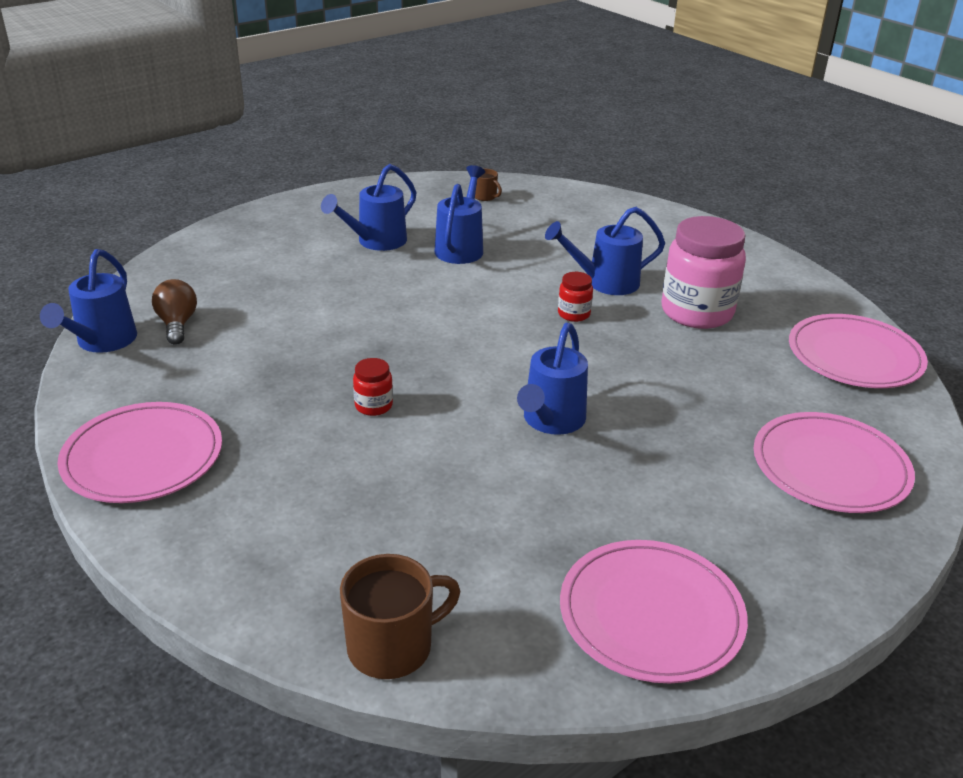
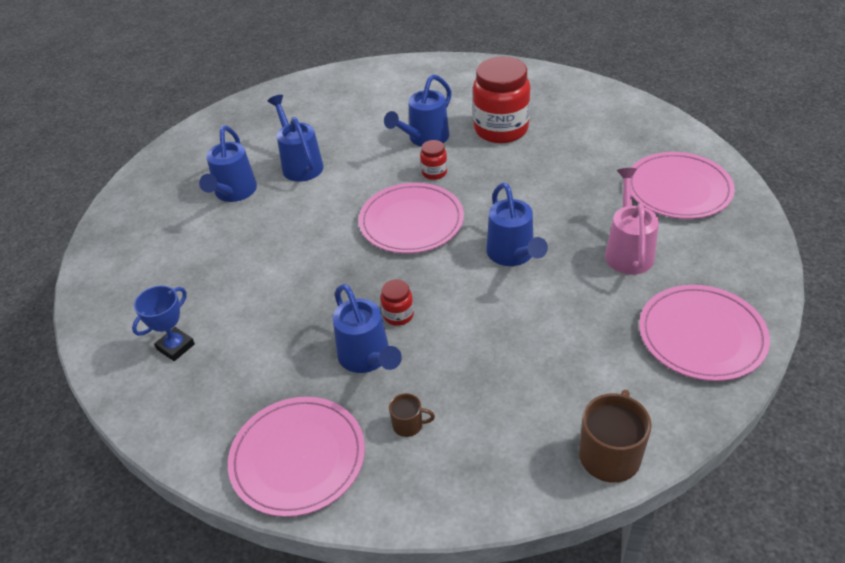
camera: 35 degrees left, 10 degrees up
blue watering can [40,249,137,353] -> blue watering can moved to [333,284,402,373]
brown light bulb [152,279,197,345] -> blue trophy [132,285,195,361]
brown mug [475,169,502,201] -> brown mug moved to [389,393,435,437]
pink jar [661,216,746,329] -> red jar [473,57,530,143]
pink plate [789,314,928,388] -> pink plate moved to [359,183,464,253]
none -> pink watering can [605,168,659,275]

